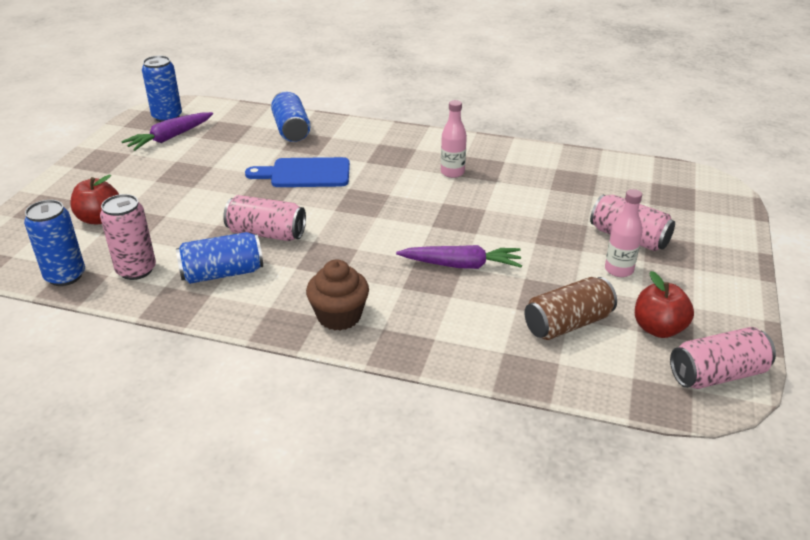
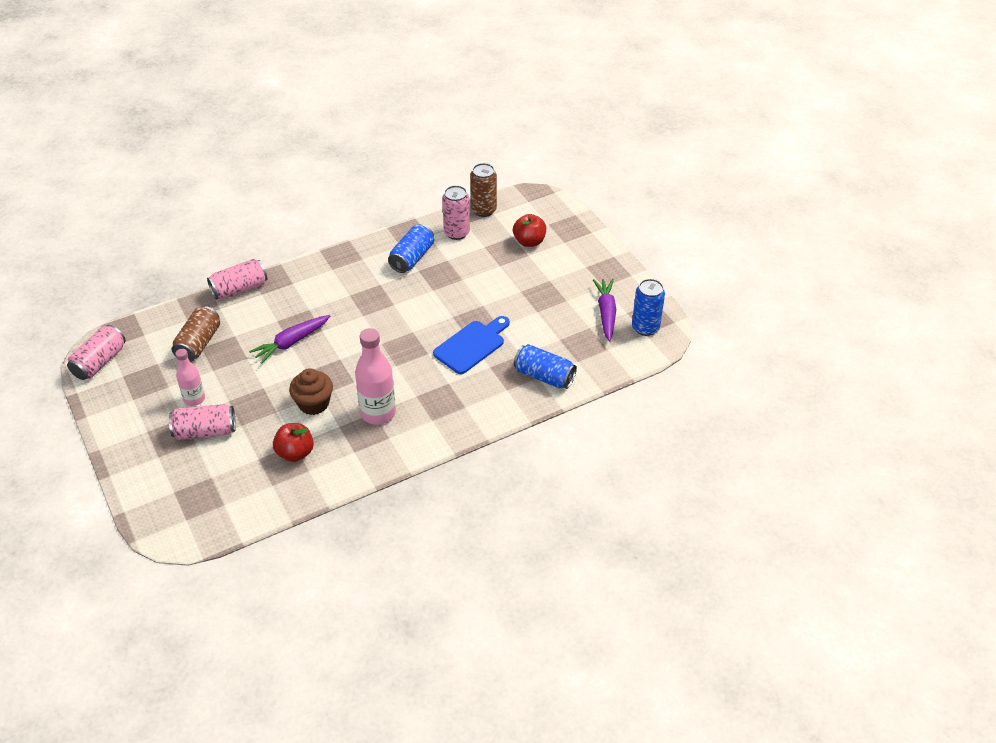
camera: 135 degrees right, 10 degrees up
blue can [24,200,85,286] -> brown can [470,163,497,217]
pink can [223,195,306,241] -> pink can moved to [207,259,268,300]
brown cupcake [306,259,369,331] -> brown cupcake moved to [289,368,333,415]
pink bottle [441,100,467,178] -> pink bottle [355,328,396,425], size x1.63
red apple [635,271,694,338] -> red apple moved to [273,423,314,462]

